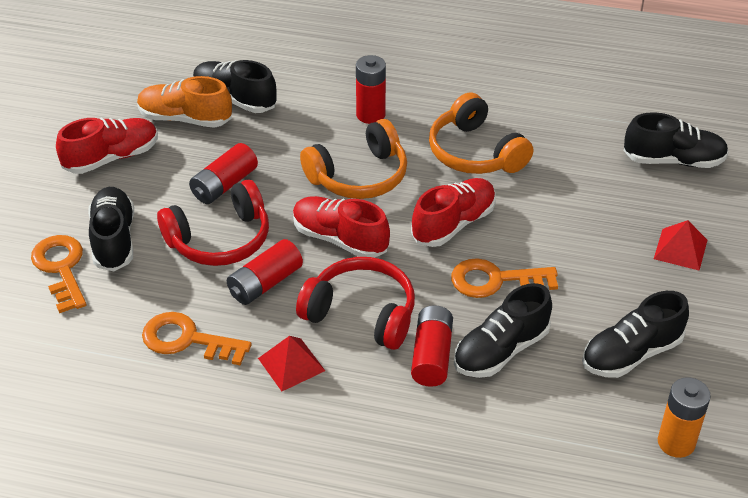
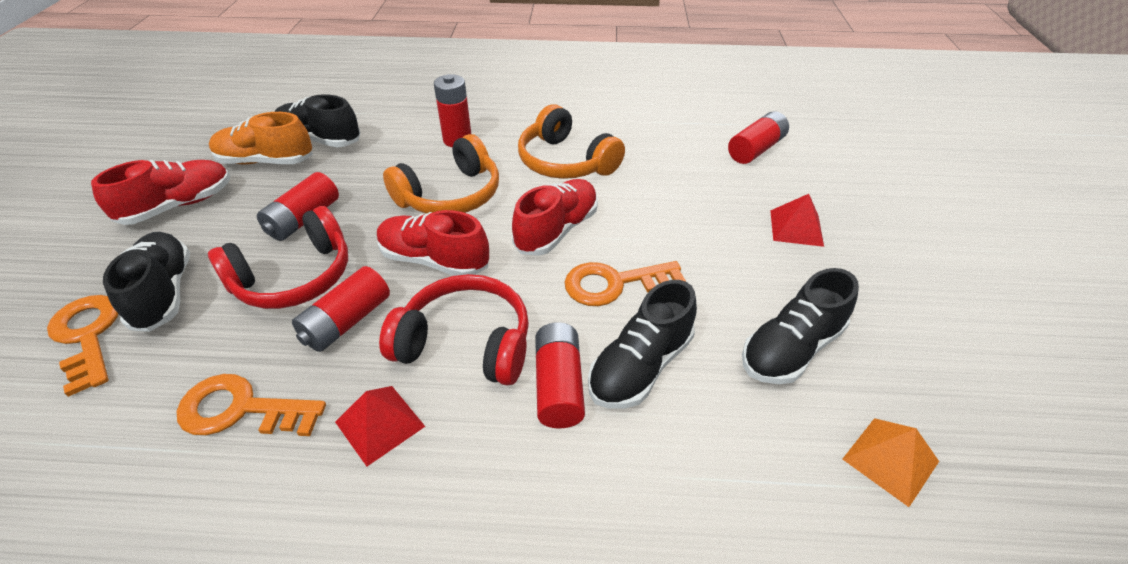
camera: 10 degrees left, 0 degrees up
black shoe [624,112,729,168] -> red battery [728,111,789,164]
orange battery [658,377,711,458] -> orange pyramid [843,418,939,507]

